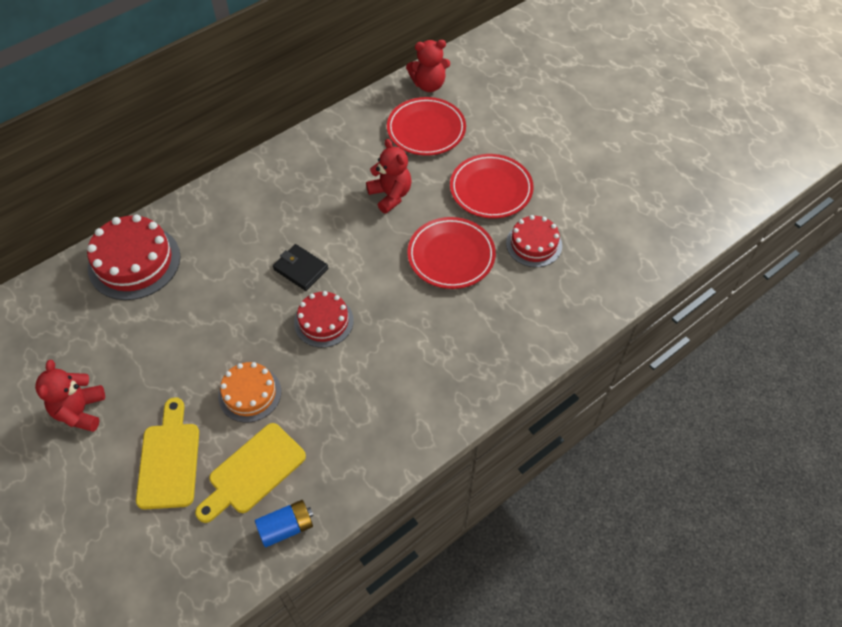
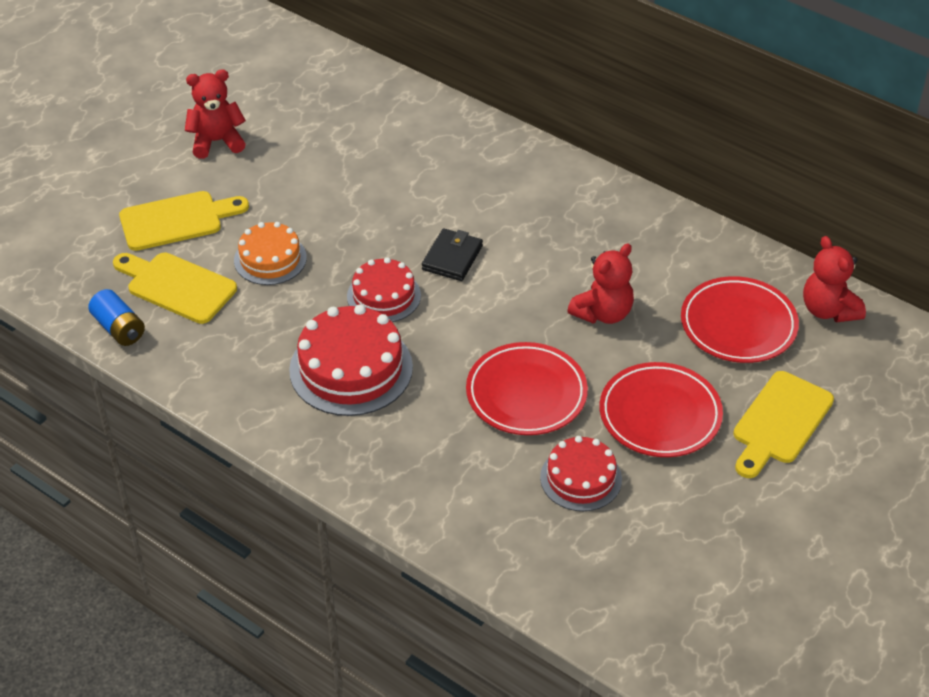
camera: 75 degrees right, 10 degrees down
red cake [87,214,181,300] -> red cake moved to [289,305,413,416]
none -> yellow cutting board [733,371,834,478]

